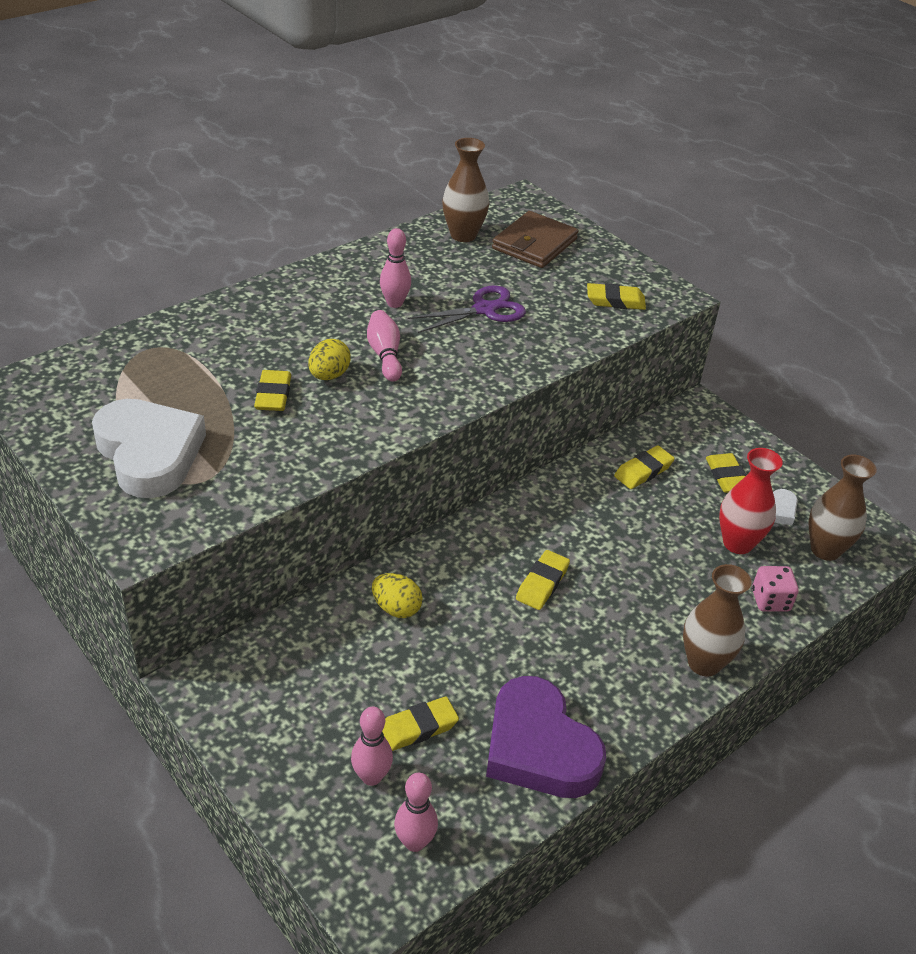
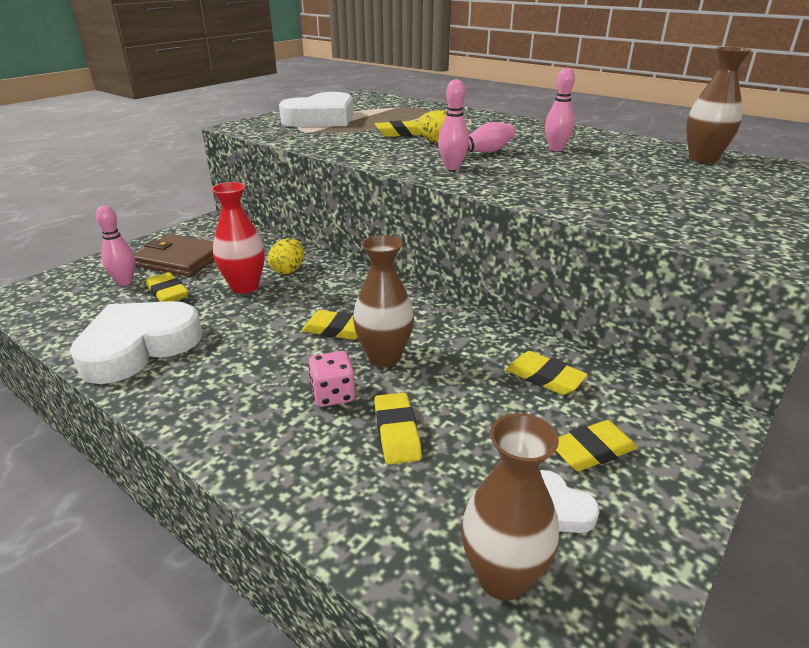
camera: 80 degrees right, 10 degrees down
pink bowling pin [394,773,438,852] -> pink bowling pin moved to [438,79,469,170]
purple scissors [408,286,526,333] -> none
purple heart [486,676,606,798] -> white heart [70,301,202,384]
brown wallet [492,211,578,268] -> brown wallet moved to [134,234,214,277]
yellow eraser [587,283,646,310] -> yellow eraser moved to [374,393,422,464]
brown vase [683,564,752,677] -> brown vase moved to [353,235,414,367]
red vase [719,448,783,554] -> red vase moved to [211,182,265,294]
pink dice [752,566,799,612] -> pink dice moved to [308,351,355,407]

